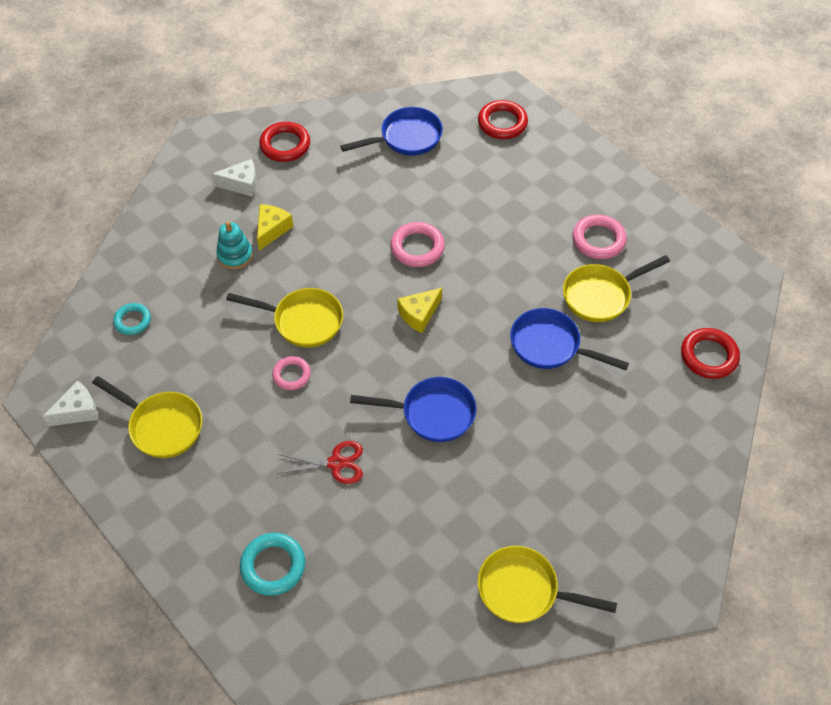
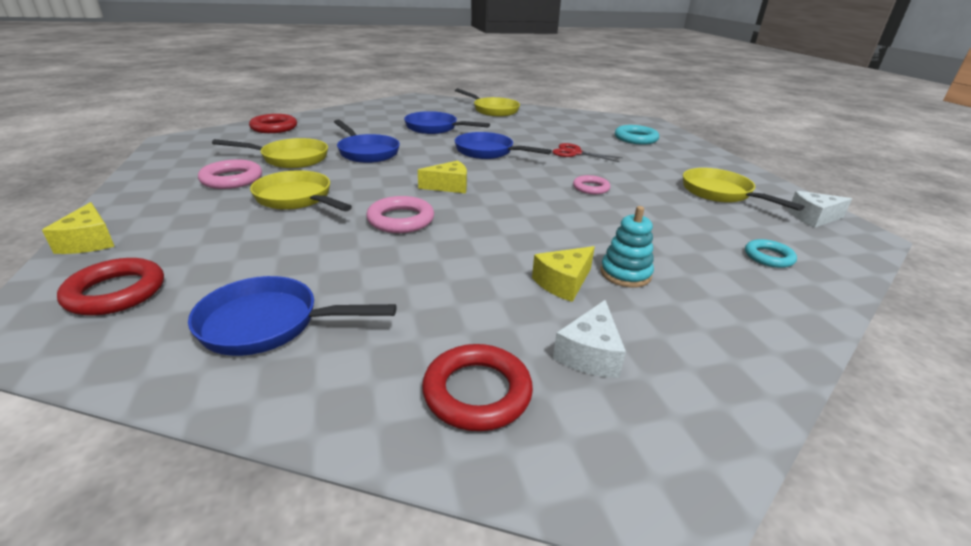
camera: 155 degrees left, 25 degrees down
white cheese [211,159,257,197] -> white cheese turned 90 degrees counterclockwise [553,300,626,378]
yellow pan [226,288,343,348] -> yellow pan moved to [250,170,352,211]
none -> yellow cheese [42,202,115,254]
none -> blue pan [404,111,490,134]

